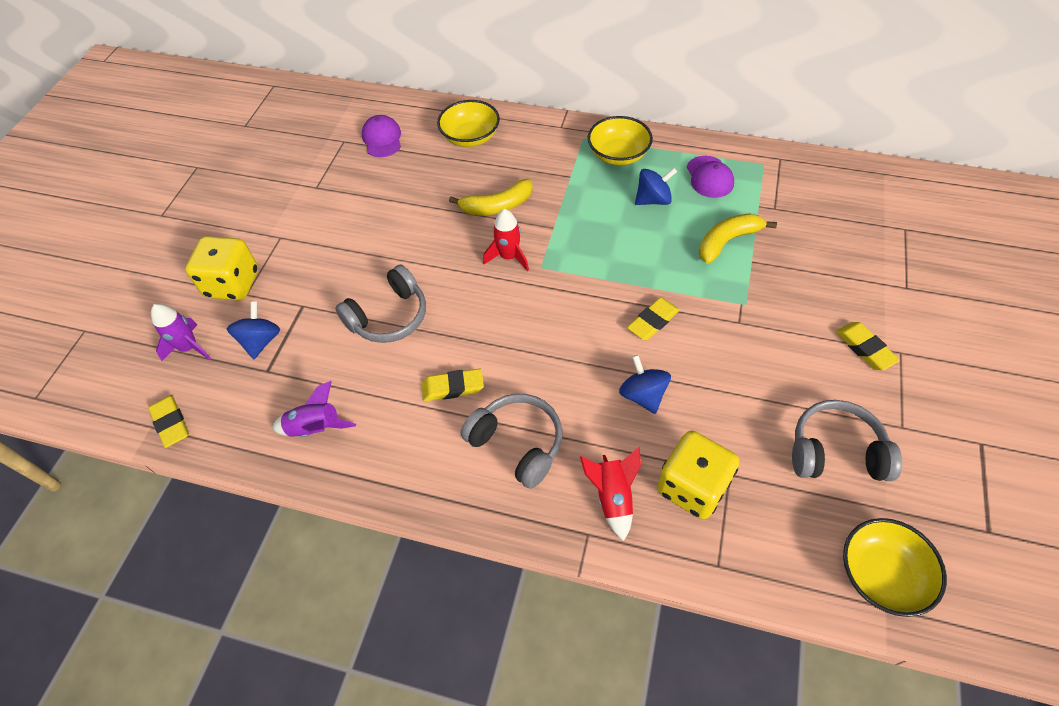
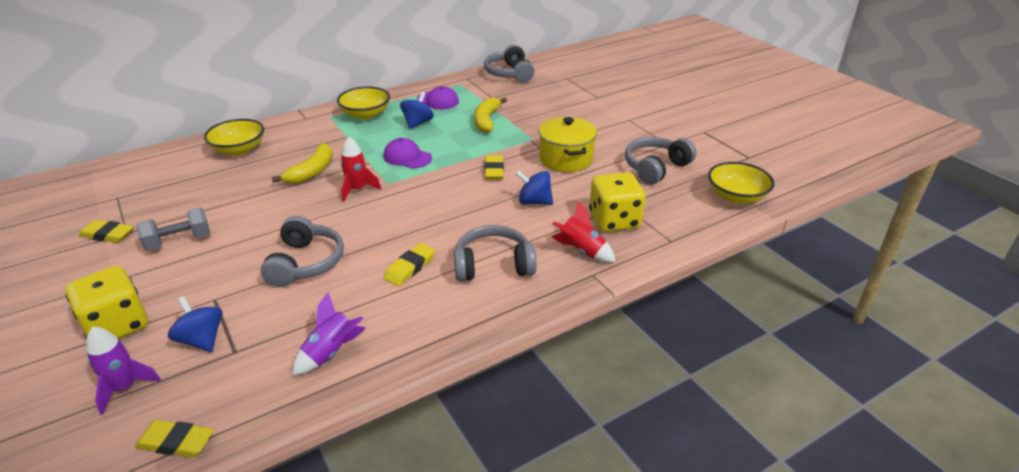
camera: 50 degrees left, 20 degrees down
purple cap [362,115,401,157] -> purple cap moved to [384,138,432,168]
yellow eraser [836,322,900,370] -> yellow eraser moved to [79,220,134,243]
none -> grey dumbbell [136,207,210,251]
none -> grey headphones [484,45,535,83]
none -> yellow pot [539,117,597,172]

